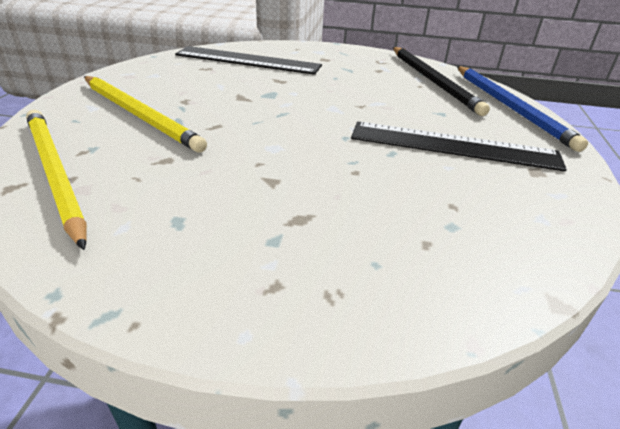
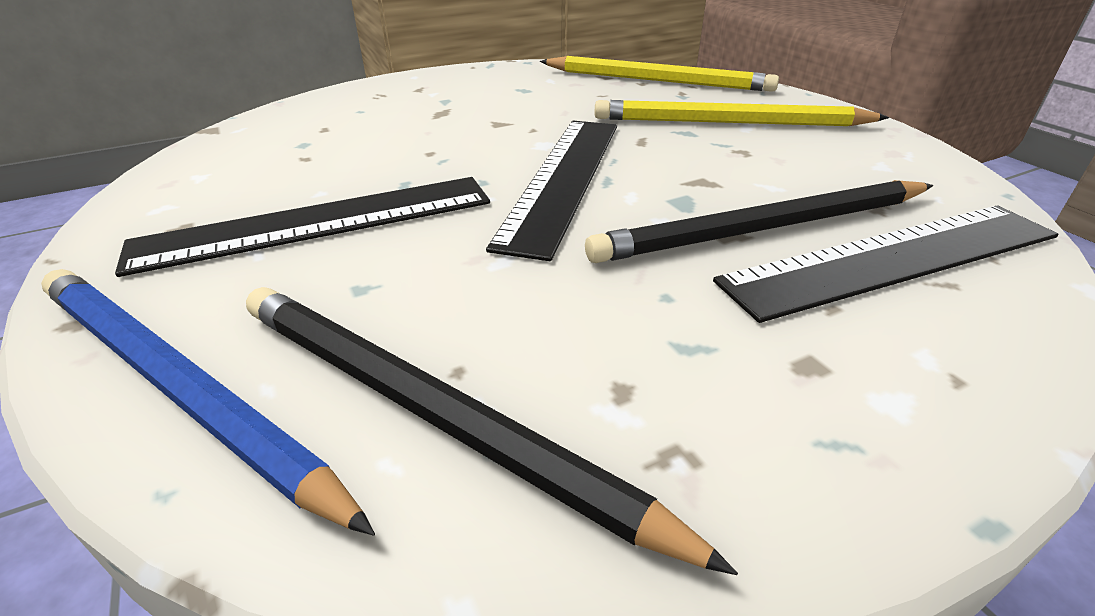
camera: 145 degrees right, 0 degrees up
none -> black ruler [486,121,617,261]
none -> black pencil [585,180,933,263]

